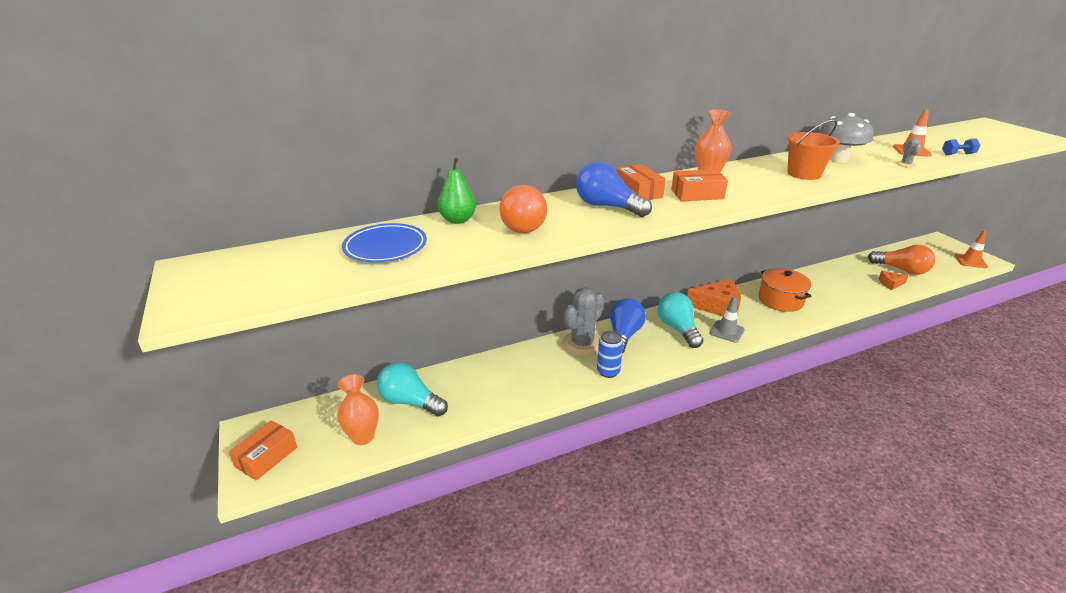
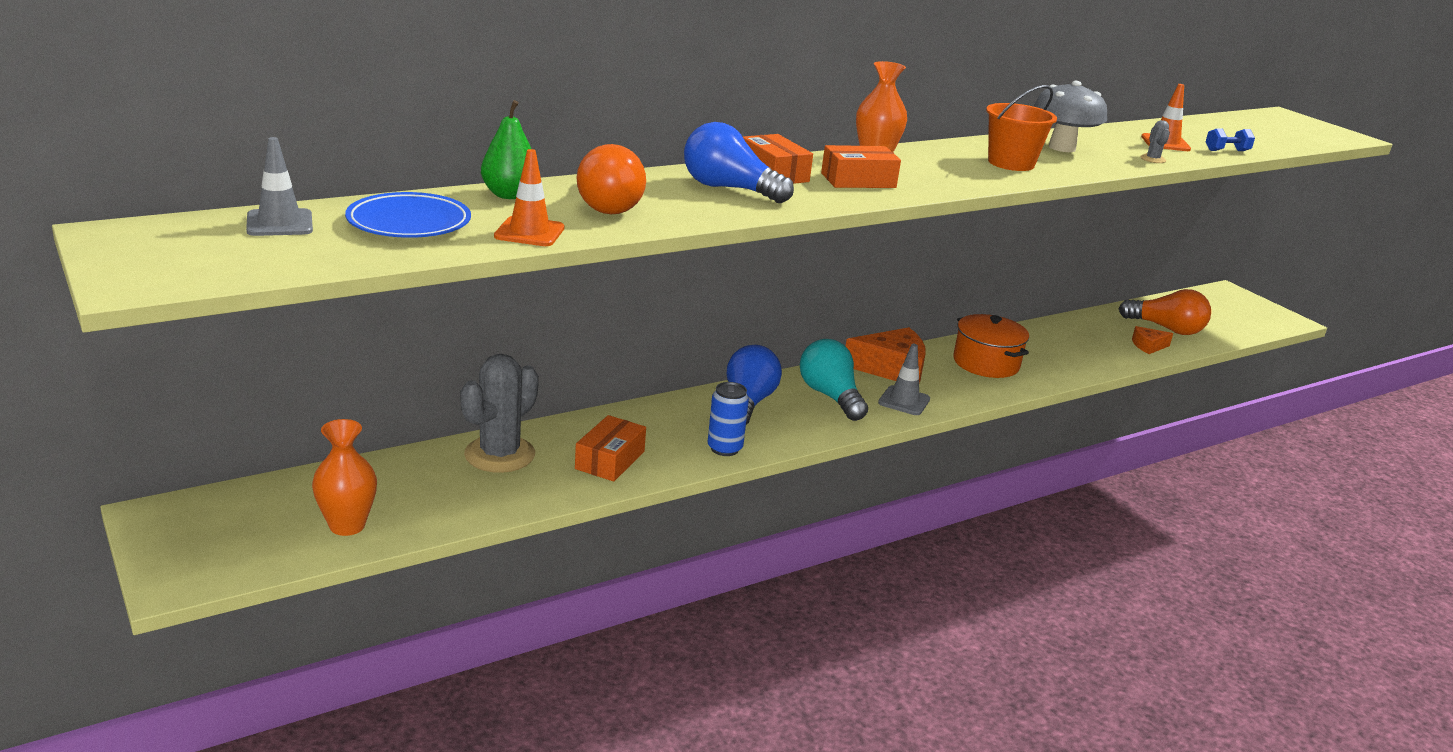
camera: 10 degrees left, 5 degrees down
orange box [229,420,297,481] -> orange box moved to [575,415,646,482]
turquoise light bulb [377,362,448,417] -> none
grey cactus [562,287,605,356] -> grey cactus moved to [460,354,539,473]
orange traffic cone [955,230,988,268] -> orange traffic cone moved to [494,149,565,246]
none -> grey traffic cone [246,137,313,236]

